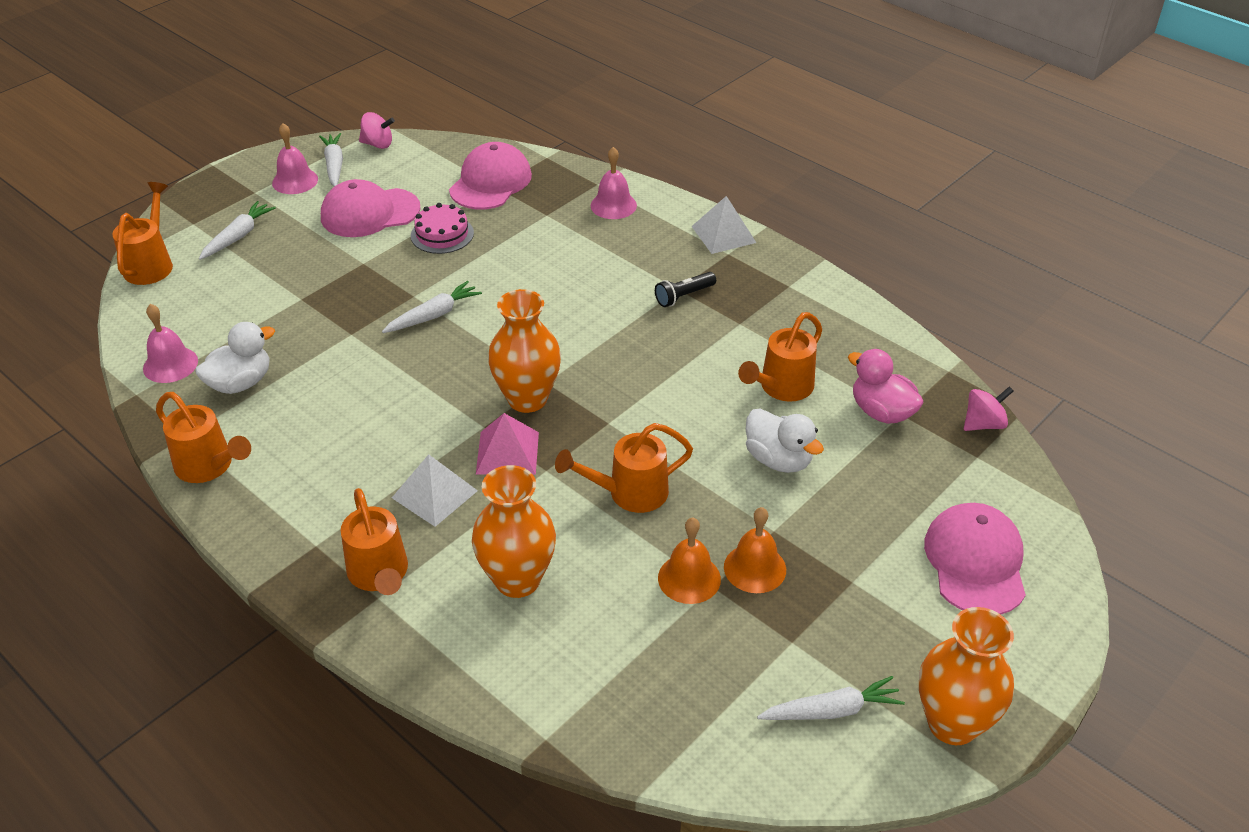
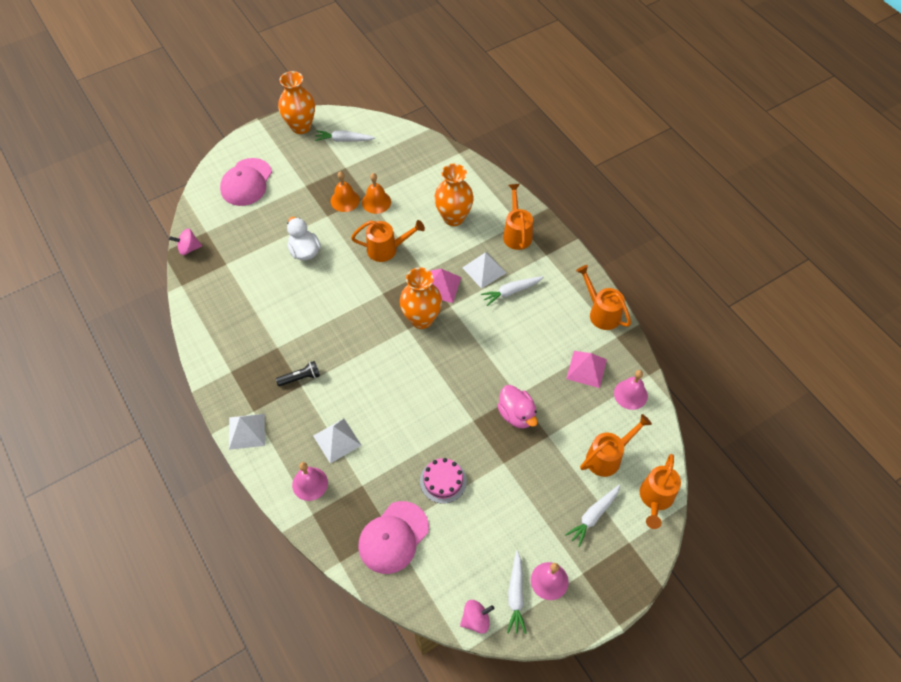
camera: 165 degrees left, 15 degrees up
white duck [195,322,275,394] -> pink pyramid [566,351,607,388]
pink cap [321,179,420,237] -> none
pink spinning top [359,112,395,149] -> pink spinning top turned 135 degrees clockwise [460,600,494,634]
white carrot [382,281,482,333] -> white carrot moved to [481,276,544,306]
orange watering can [738,312,822,402] -> orange watering can moved to [580,414,652,477]
pink duck [848,349,924,424] -> pink duck moved to [497,385,538,428]
none -> white pyramid [313,419,362,464]

